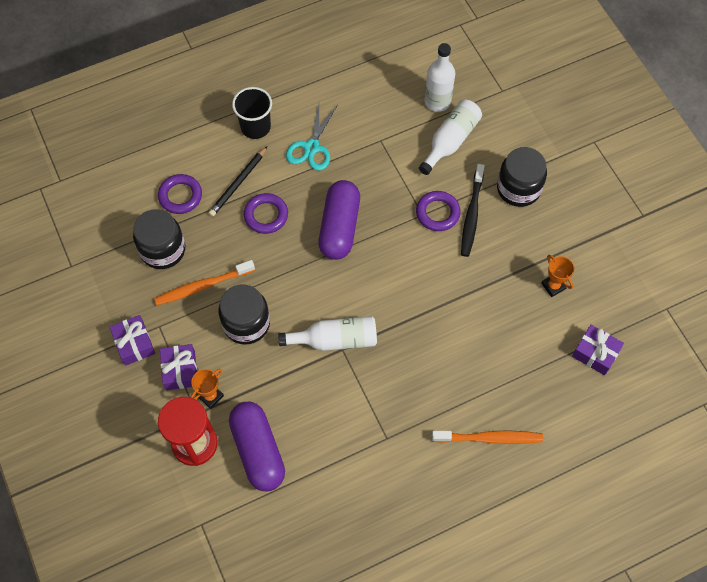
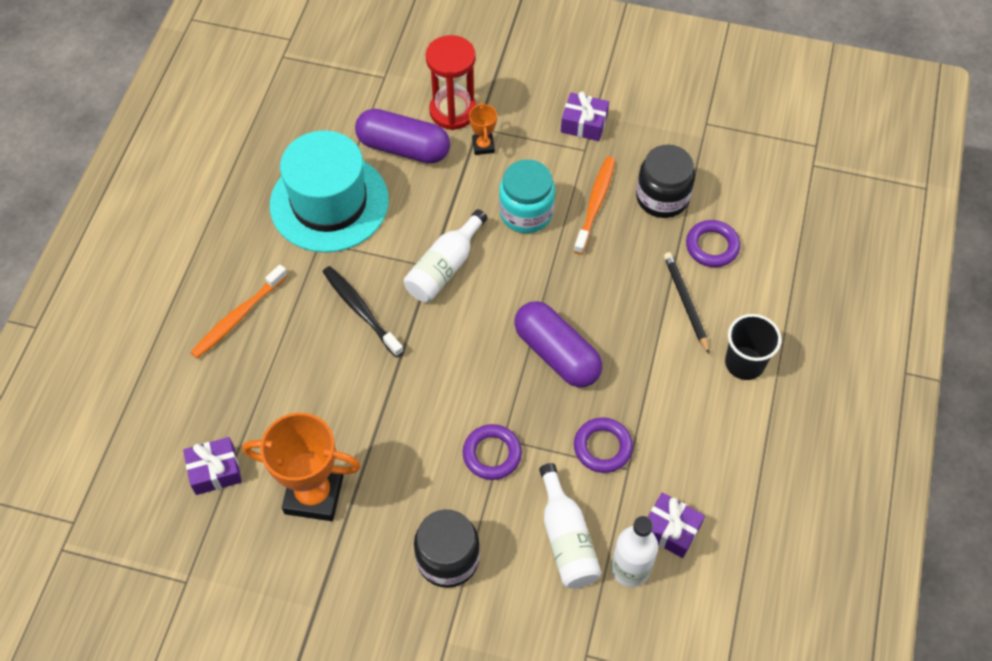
camera: 130 degrees right, 5 degrees down
purple gift [160,344,197,390] -> purple gift moved to [648,492,705,558]
black jar [219,285,270,345] -> turquoise jar [499,160,555,233]
purple ring [244,193,288,234] -> purple ring moved to [574,418,633,473]
turquoise scissors [286,104,337,171] -> none
black toothbrush [461,164,485,257] -> black toothbrush moved to [323,266,404,358]
orange trophy [541,255,574,297] -> orange trophy [242,413,361,521], size x2.12
none -> turquoise hat [270,130,389,252]

